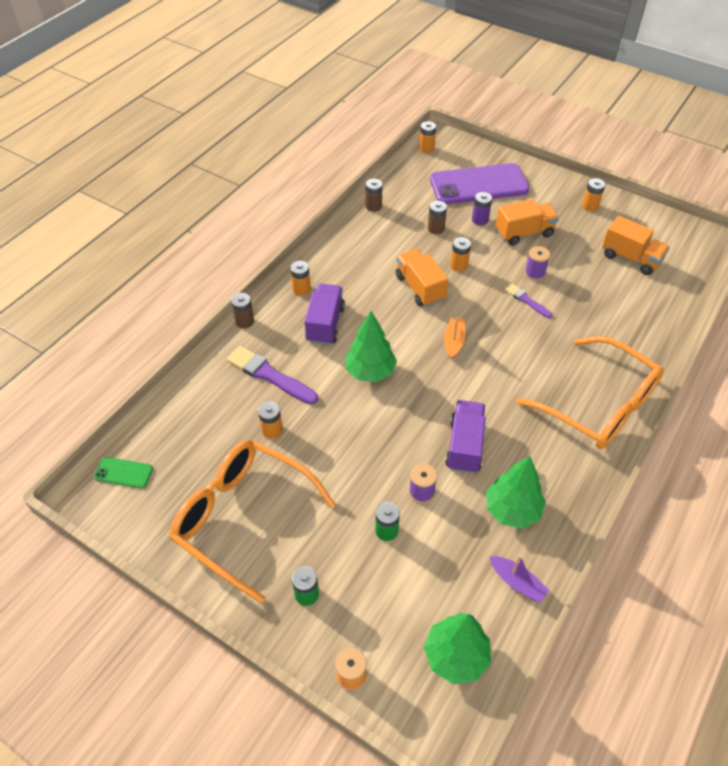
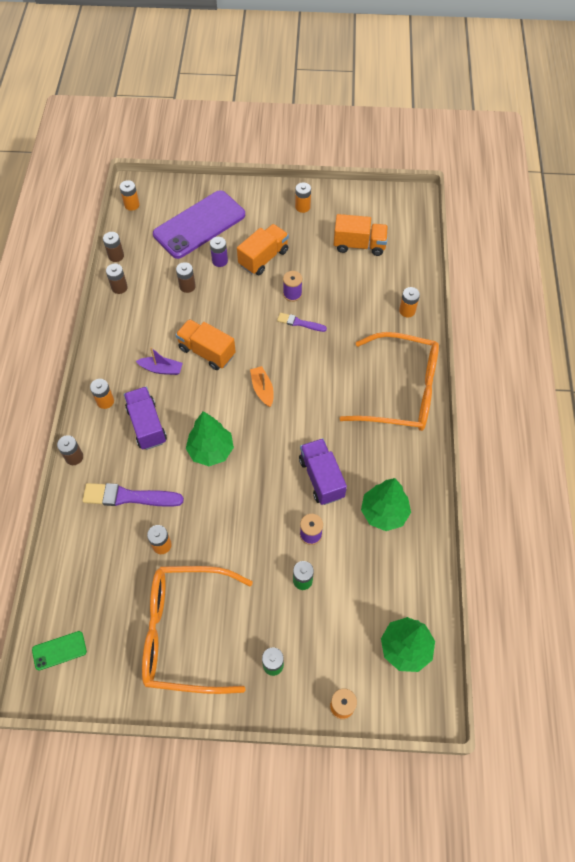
camera: 30 degrees left, 10 degrees up
orange battery [450,237,471,272] -> orange battery moved to [399,287,420,317]
purple boat [489,555,549,603] -> purple boat moved to [136,347,183,375]
none -> brown battery [103,232,124,262]

